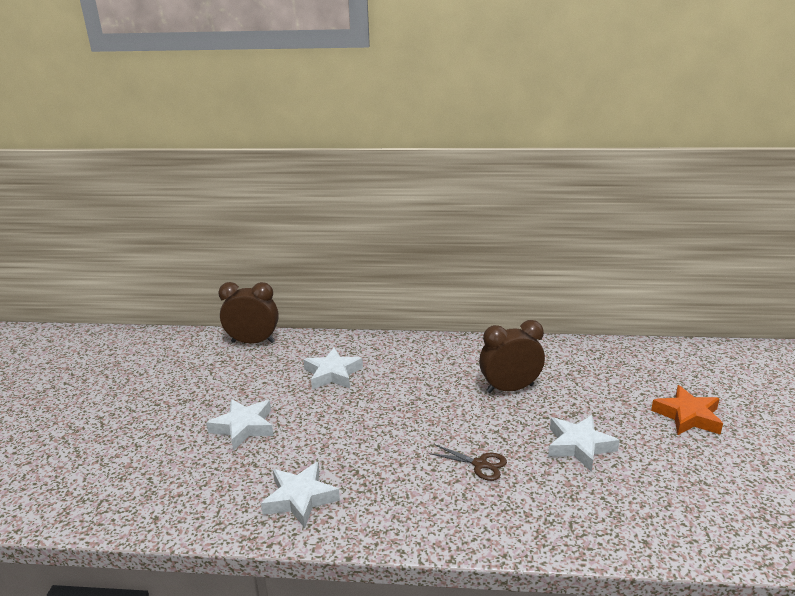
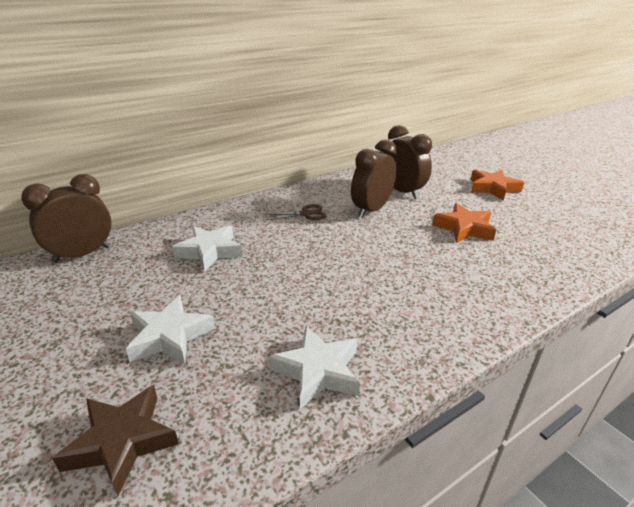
camera: 40 degrees left, 5 degrees up
brown scissors [429,444,507,481] -> brown scissors moved to [266,204,326,220]
white star [548,415,620,472] -> orange star [433,203,496,243]
none -> brown star [52,385,179,496]
none -> brown clock [386,125,432,199]

